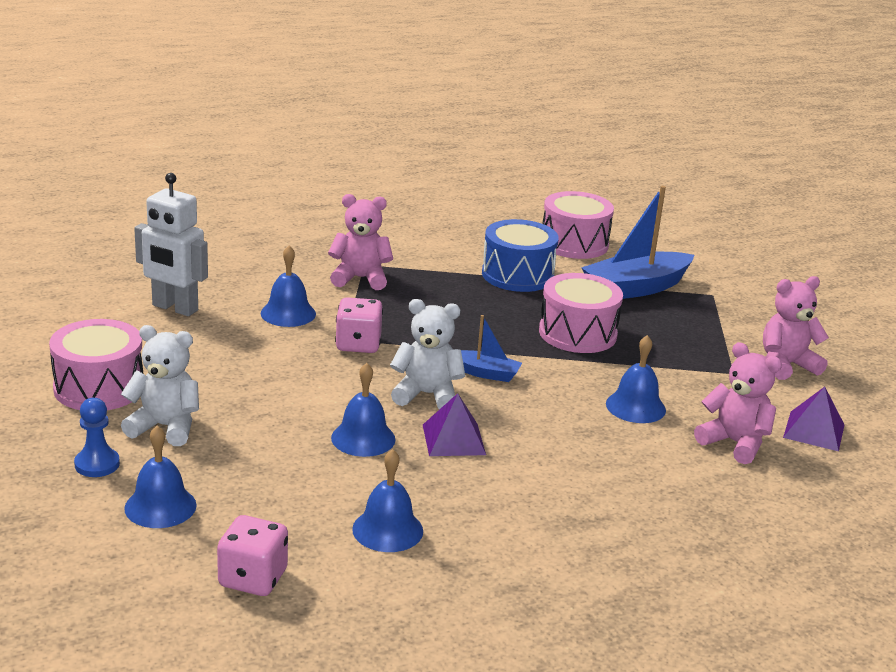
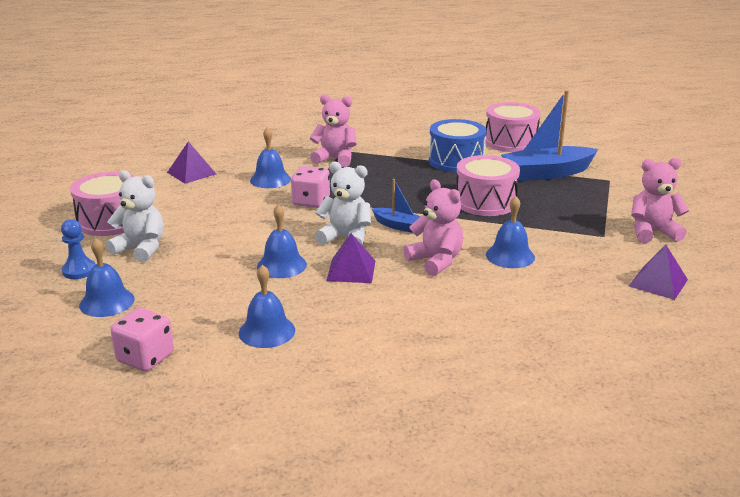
camera: 15 degrees right, 0 degrees up
white robot [134,173,208,316] -> purple pyramid [167,141,216,184]
pink teddy bear [694,342,782,464] -> pink teddy bear moved to [403,179,463,276]

